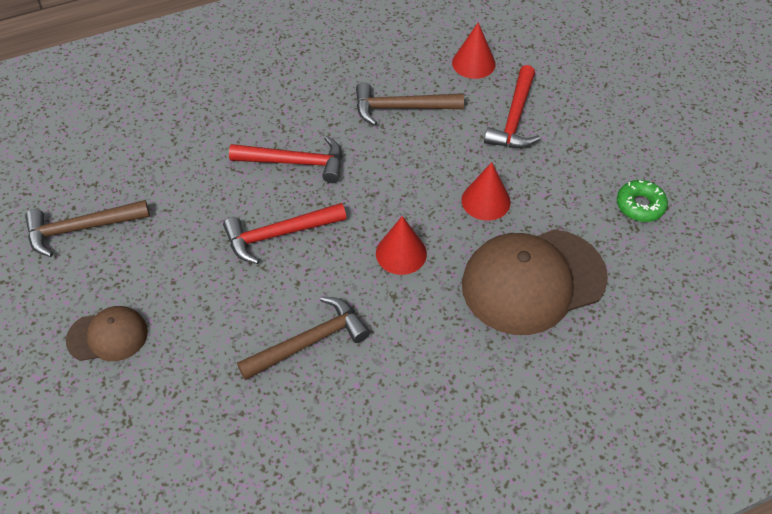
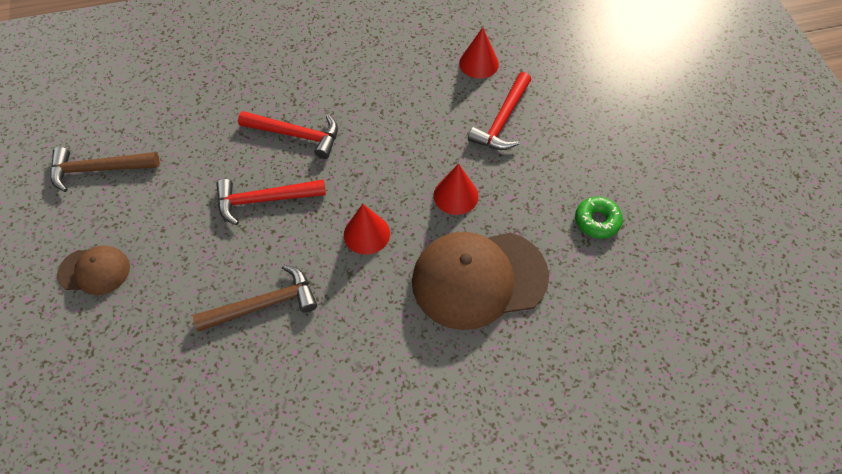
camera: 10 degrees right, 5 degrees up
brown hammer [356,82,464,126] -> none

